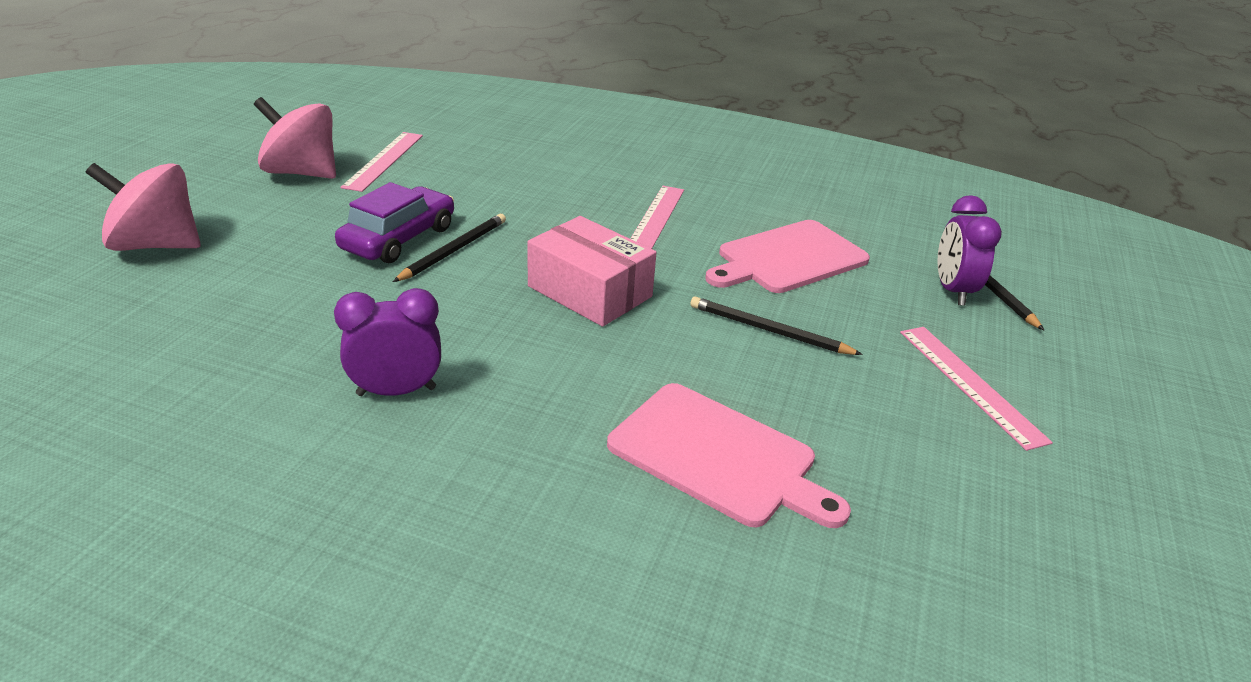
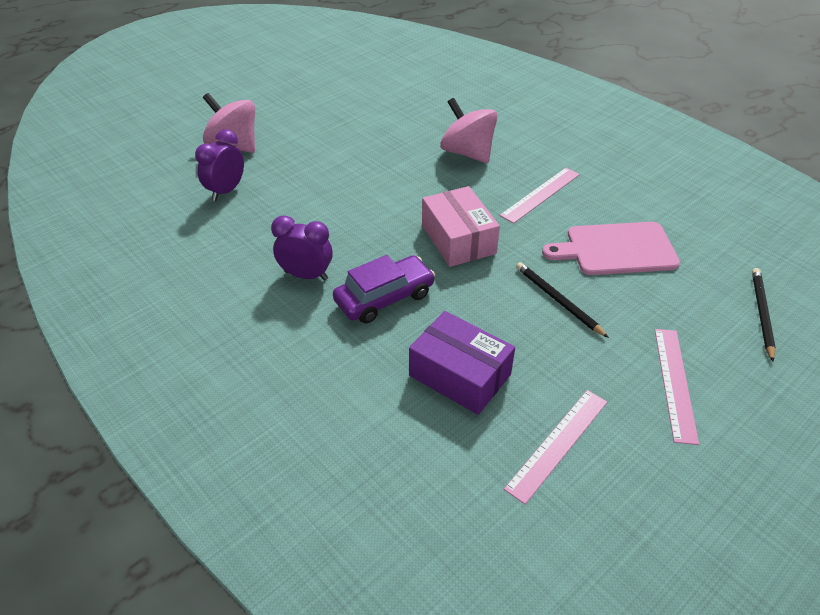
camera: 30 degrees right, 10 degrees up
pink spinning top [254,97,336,179] -> pink spinning top moved to [441,98,498,163]
purple car [335,182,454,263] -> purple car moved to [333,255,435,324]
pink ruler [340,132,423,192] -> pink ruler moved to [504,390,607,504]
black pencil [393,214,506,282] -> none
pink cutting board [607,383,851,528] -> purple box [409,311,515,415]
purple clock [937,195,1002,306] -> purple clock moved to [195,129,244,201]

